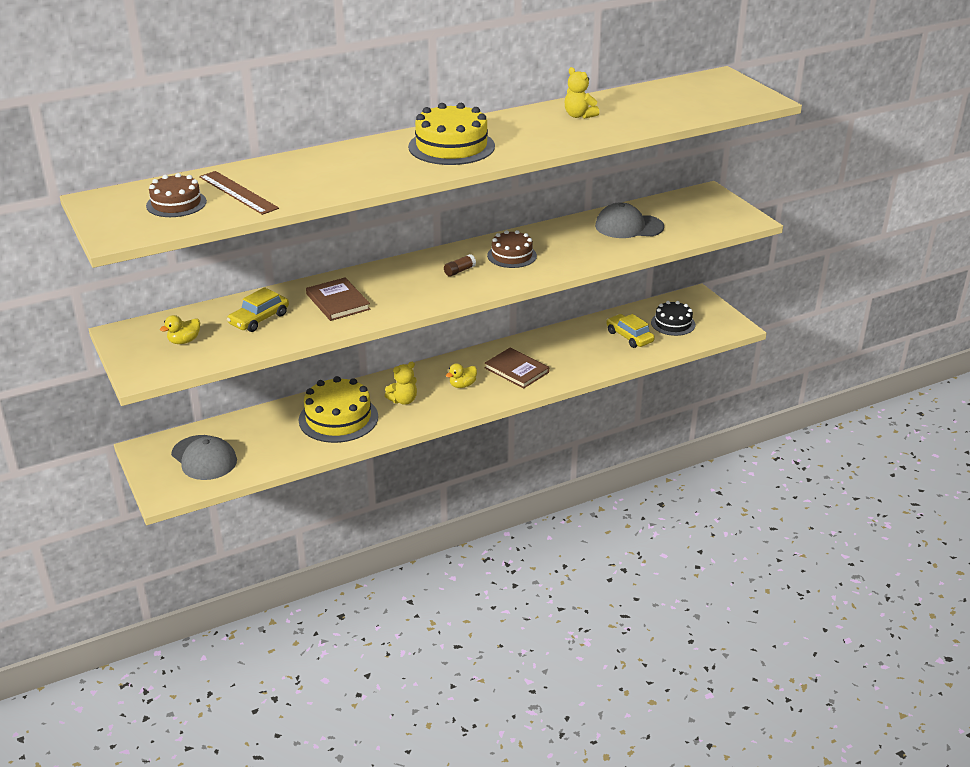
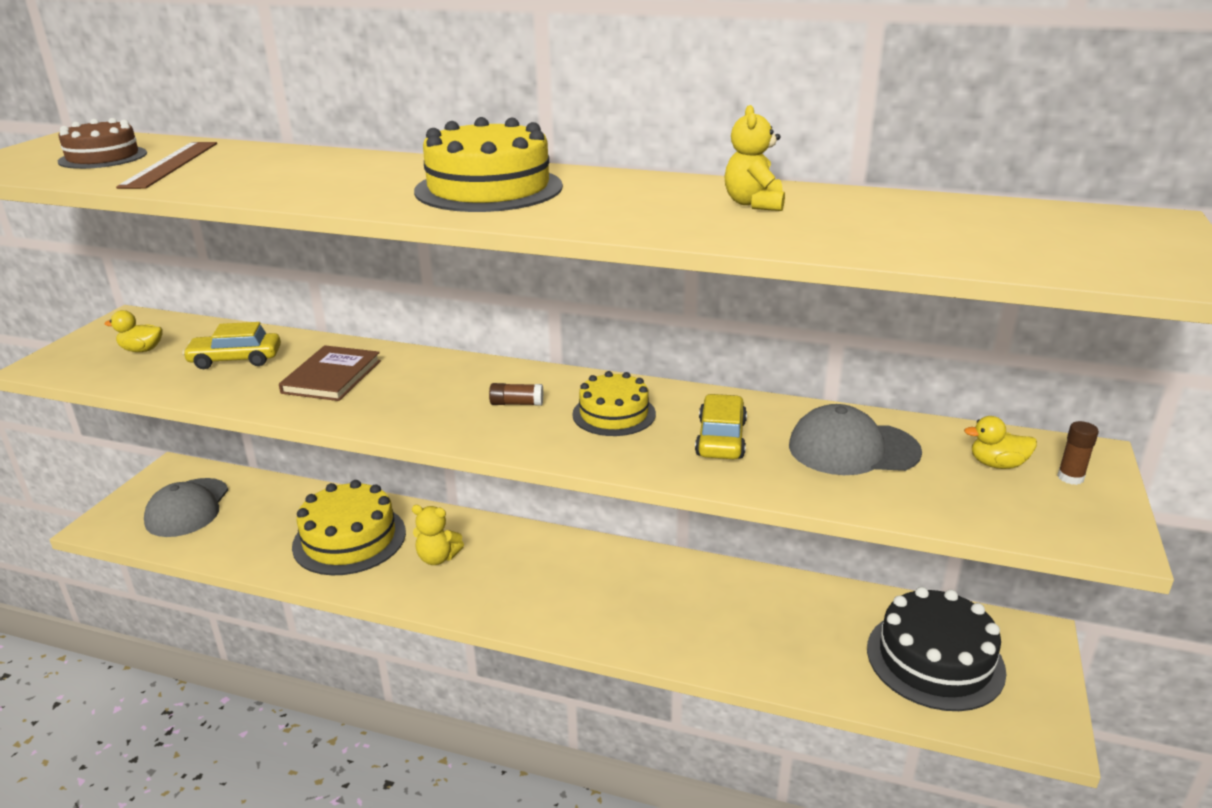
camera: 45 degrees right, 5 degrees down
yellow duck [446,363,477,388] -> yellow duck moved to [964,416,1037,469]
brown book [485,348,549,389] -> none
brown cake [487,230,537,268] -> yellow cake [572,371,656,436]
grey cap [595,202,664,238] -> grey cap turned 45 degrees counterclockwise [789,404,922,475]
yellow car [606,314,655,348] -> yellow car moved to [695,394,747,459]
black cake [651,301,696,336] -> black cake [867,587,1006,711], size x1.60
none -> brown glue stick [1057,421,1099,485]

